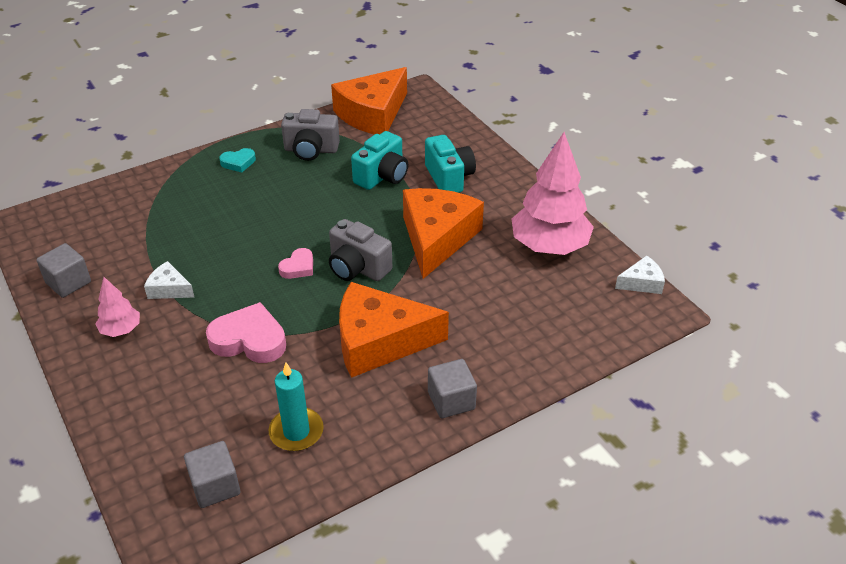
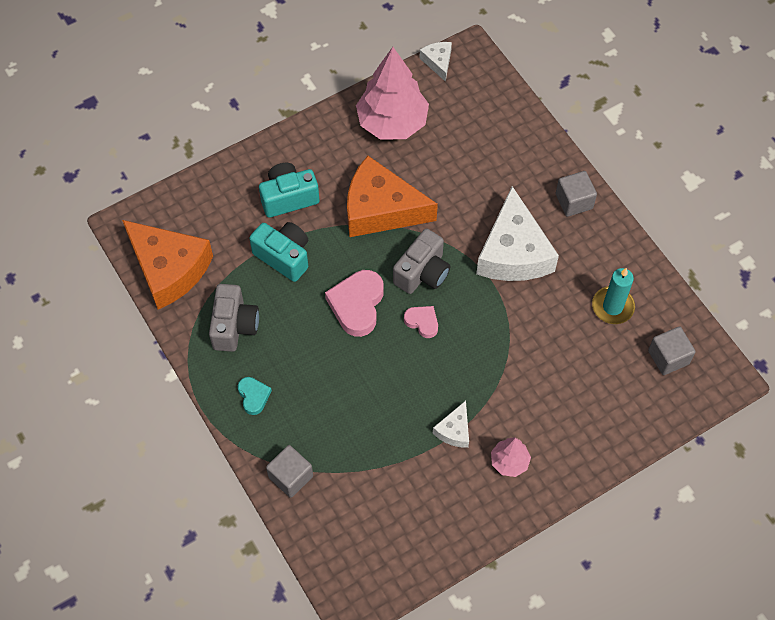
camera: 90 degrees left, 20 degrees up
grey cube [36,243,91,298] -> grey cube moved to [266,445,313,498]
pink heart [206,302,286,363] -> pink heart moved to [325,270,384,337]
orange cheese [339,282,449,378] -> white cheese [476,186,559,281]

